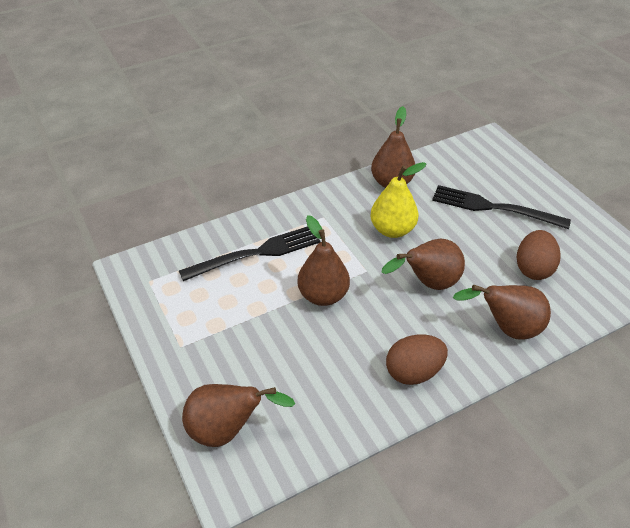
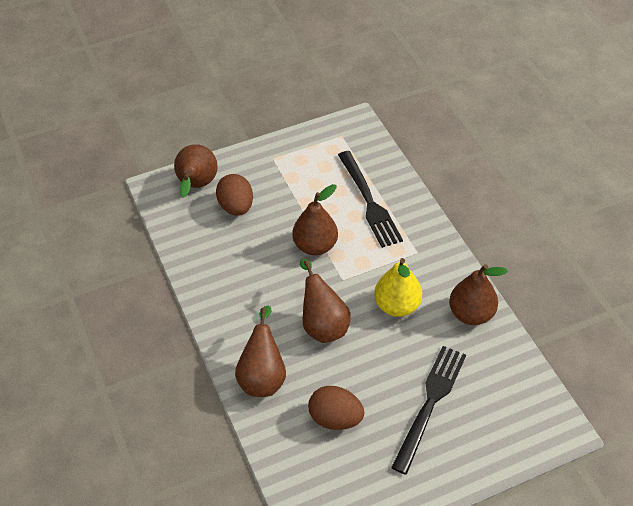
camera: 95 degrees right, 5 degrees up
brown egg [386,334,448,385] -> brown egg moved to [216,174,253,216]

